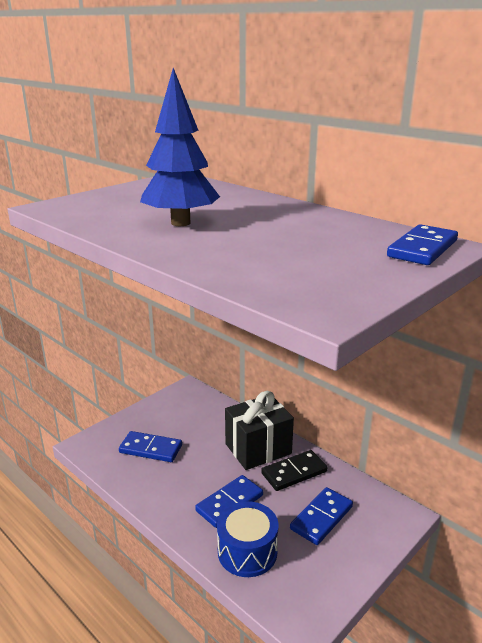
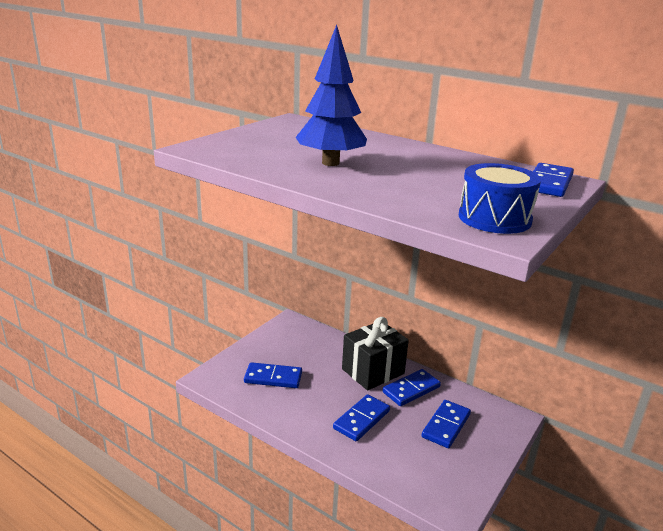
camera: 10 degrees left, 0 degrees up
blue drum [217,501,278,577] -> blue drum moved to [459,163,541,234]
black domino [261,450,328,491] -> blue domino [383,369,441,406]

